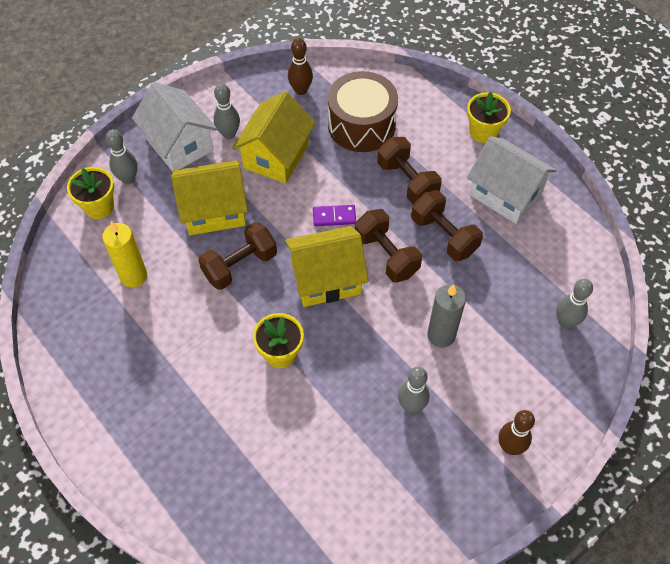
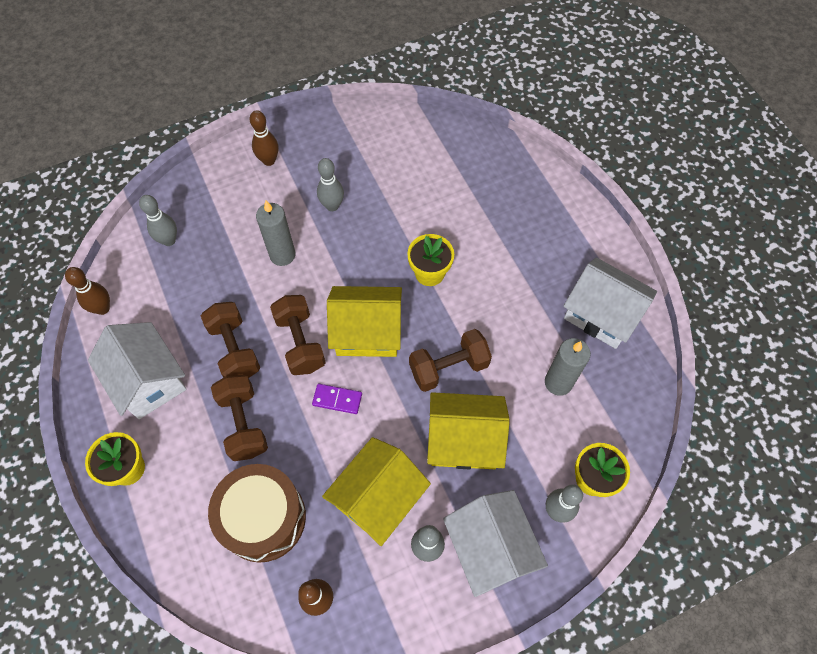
camera: 165 degrees left, 5 degrees up
yellow candle [102,221,147,288] -> grey candle [545,338,591,396]
none -> brown bowling pin [65,267,110,315]
none -> white house [563,257,657,349]

